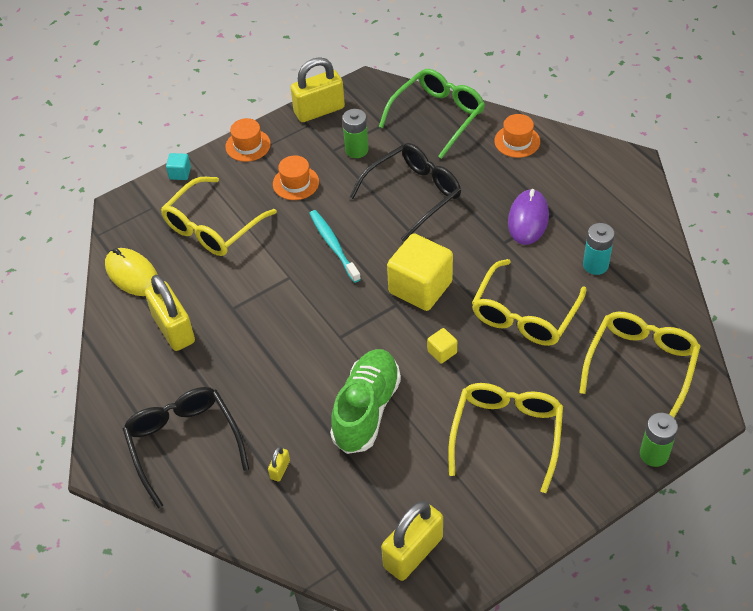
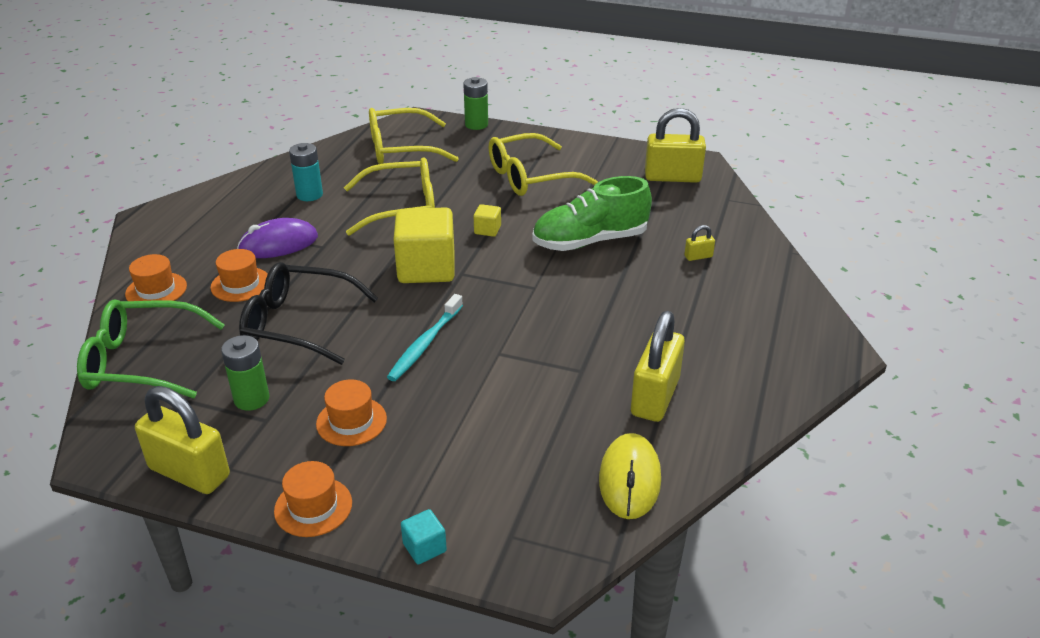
camera: 130 degrees left, 15 degrees down
black glasses [123,387,249,509] -> none
yellow glasses [161,177,277,256] -> none
none -> orange hat [210,249,268,302]

